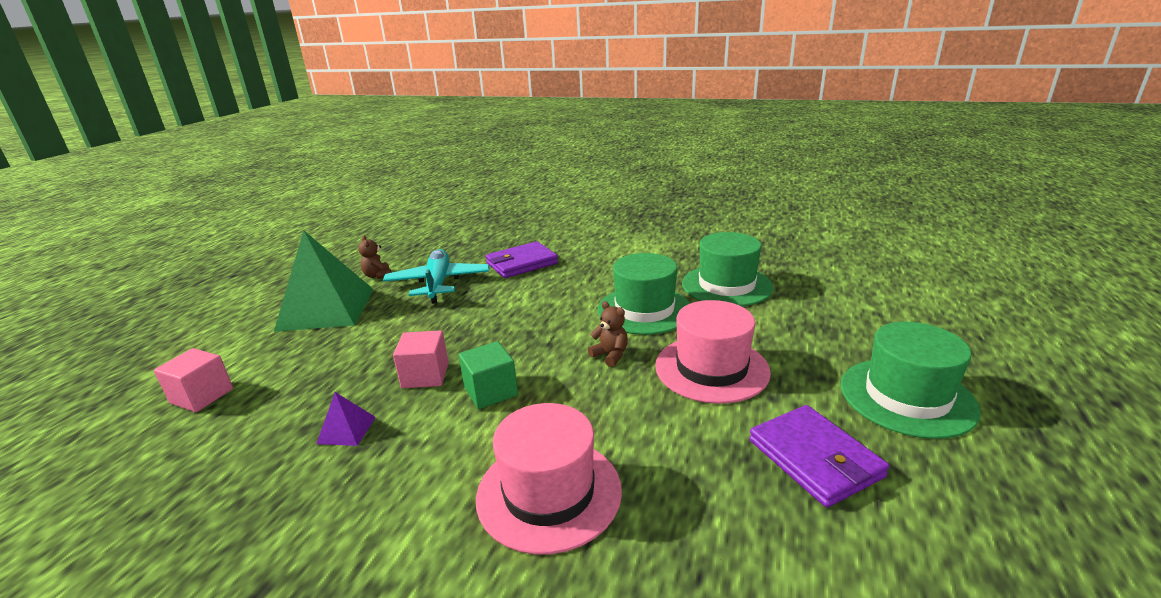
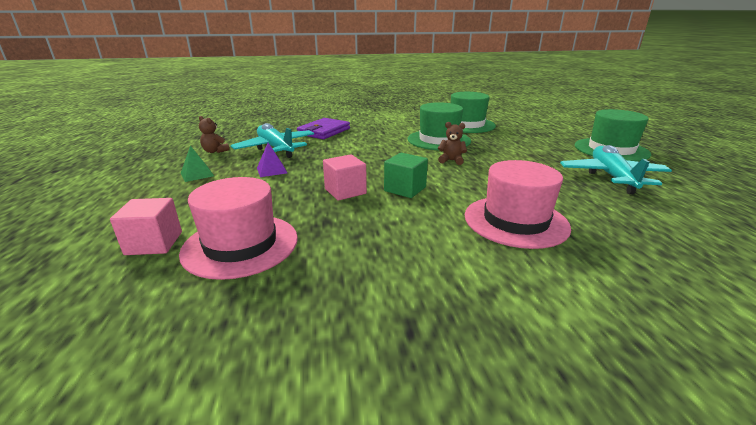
camera: 30 degrees left, 0 degrees up
green pyramid [274,230,374,332] -> green pyramid [181,146,214,182], size x0.40
purple pyramid [316,392,376,446] -> purple pyramid moved to [257,143,287,177]
pink hat [655,300,771,404] -> pink hat moved to [179,177,298,280]
purple wallet [749,405,889,507] -> turquoise plane [560,145,672,194]

